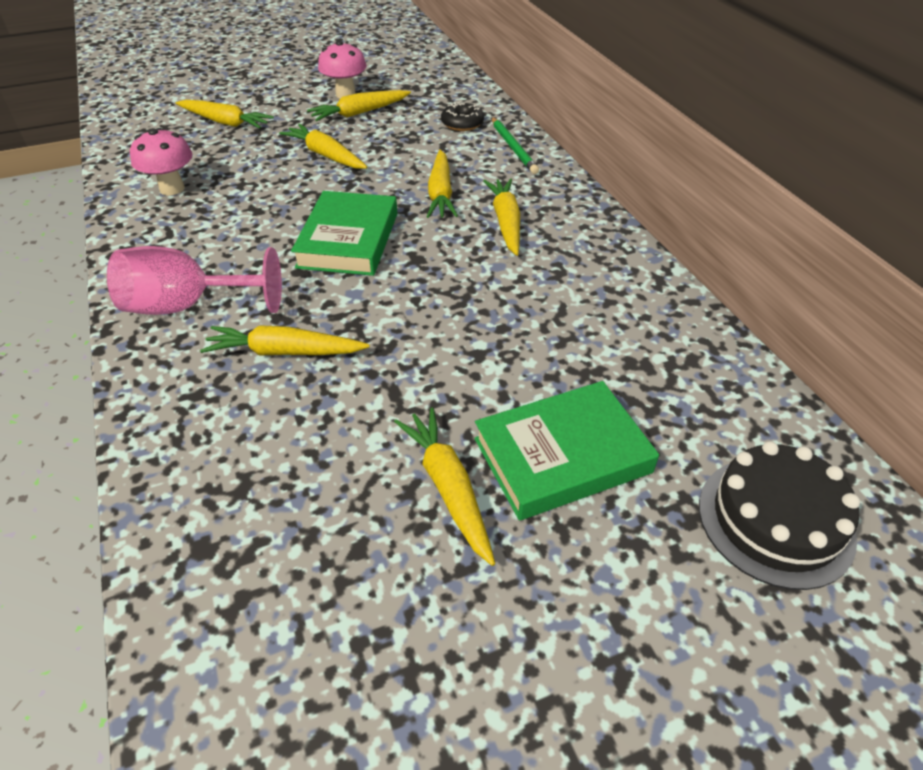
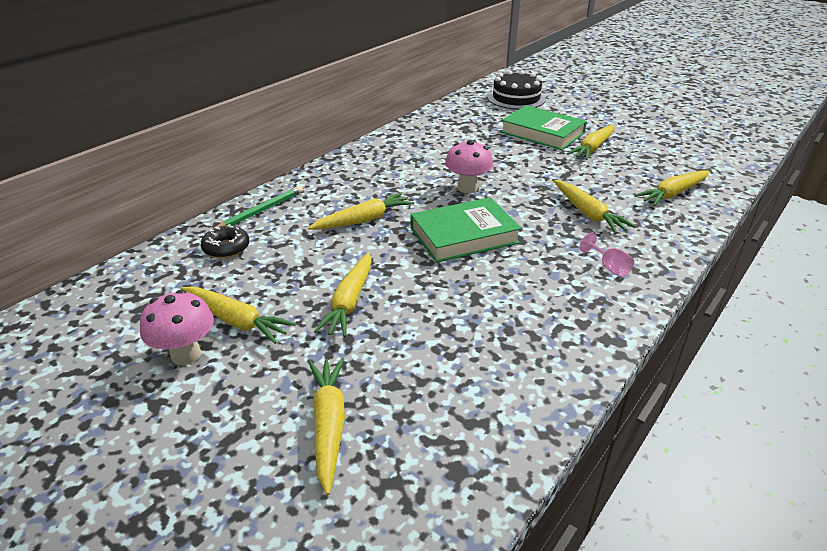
camera: 120 degrees left, 10 degrees down
pink goblet [107,246,282,315] -> pink goblet [579,232,634,277], size x0.44
pink mushroom [130,128,193,195] -> pink mushroom moved to [445,140,493,193]
yellow carrot [483,178,520,256] -> yellow carrot moved to [634,170,709,206]

